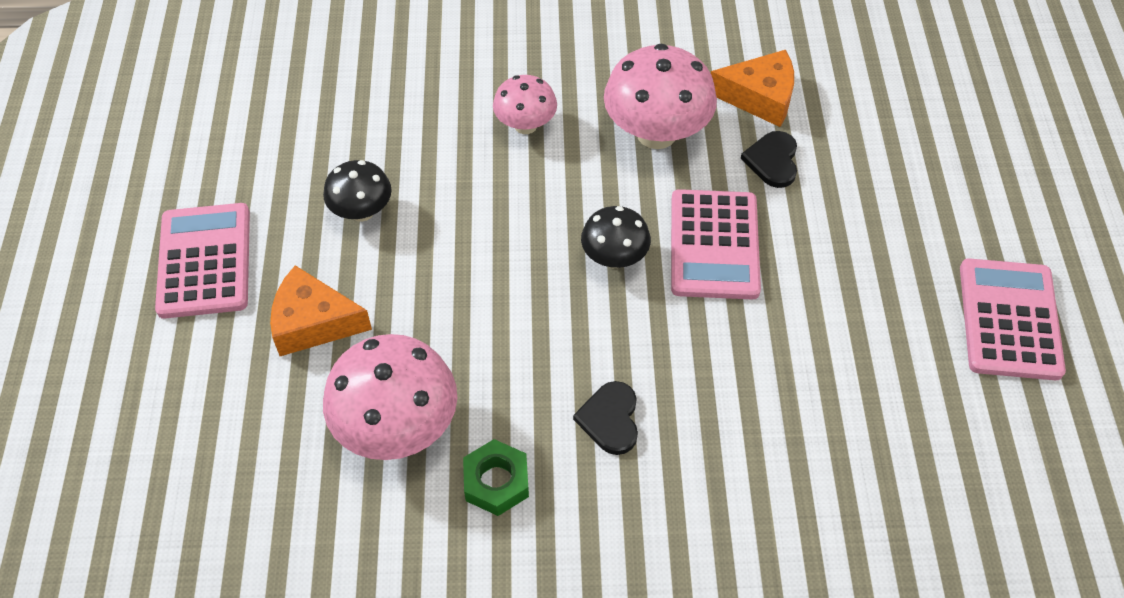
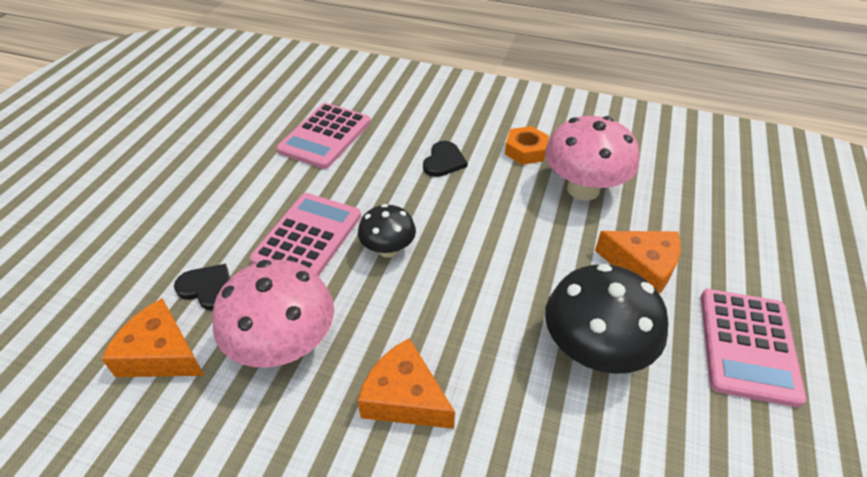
camera: 160 degrees left, 10 degrees down
black mushroom [323,160,392,222] -> black mushroom [545,264,669,374], size x1.72
green nut [463,439,529,516] -> orange nut [505,126,549,165]
pink mushroom [493,75,557,134] -> orange cheese [358,338,455,429]
black heart [741,131,797,188] -> black heart turned 90 degrees counterclockwise [174,264,230,311]
pink calculator [960,258,1066,380] -> pink calculator moved to [276,103,371,169]

